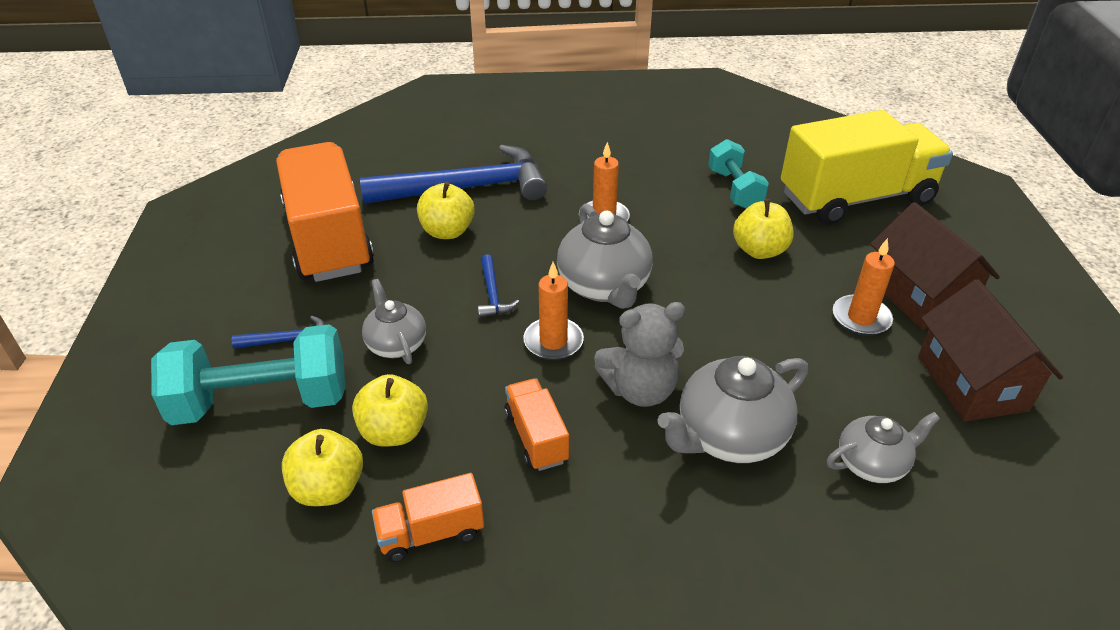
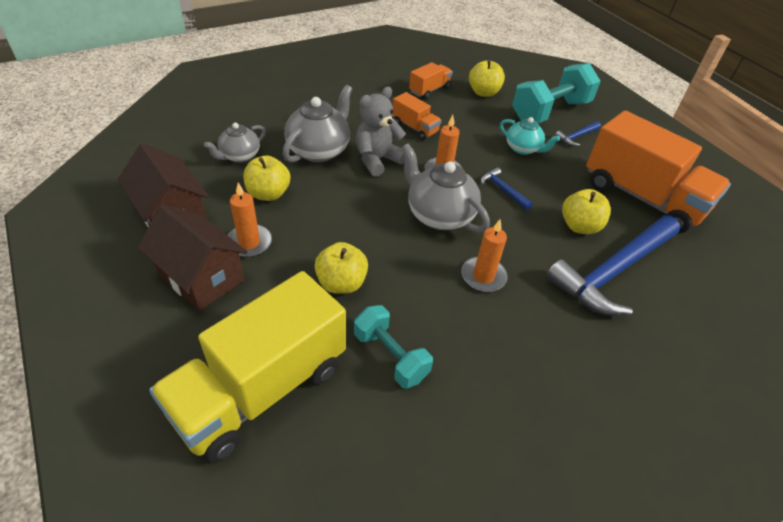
camera: 150 degrees right, 5 degrees up
yellow apple [352,374,428,447] -> yellow apple moved to [244,156,290,201]
grey teapot [362,279,426,364] -> turquoise teapot [500,117,560,155]

